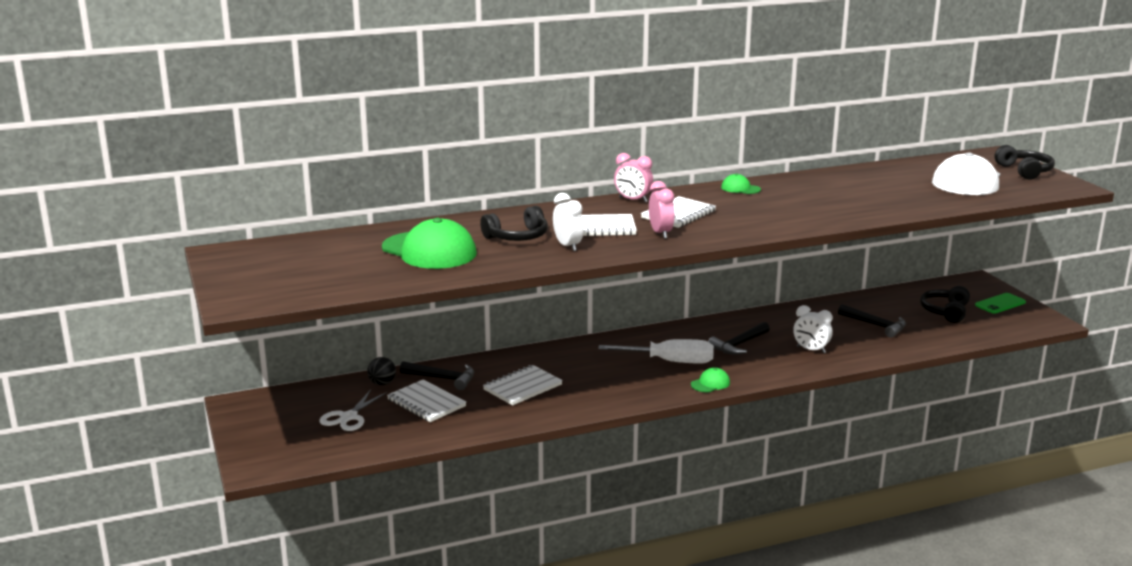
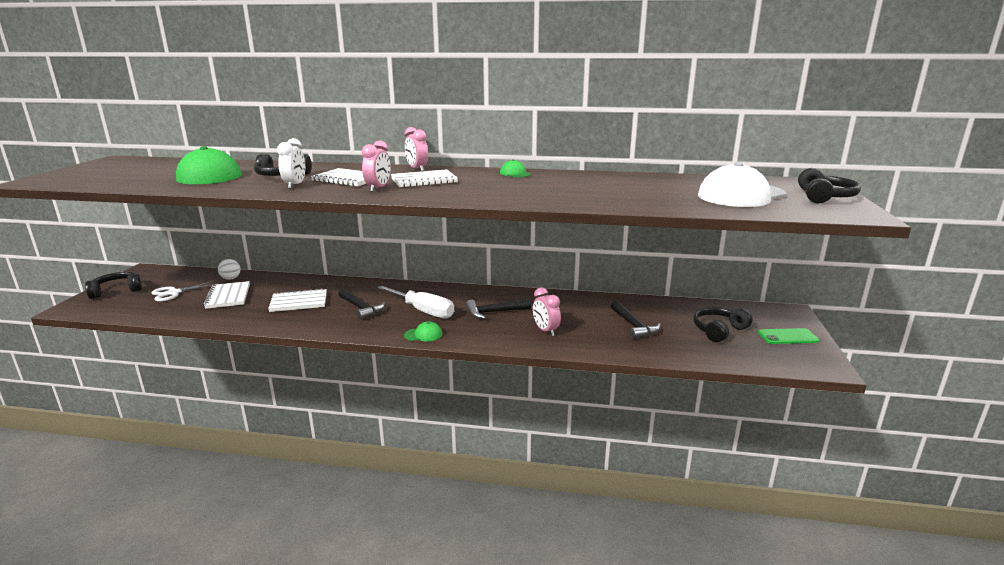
camera: 30 degrees right, 0 degrees up
black ball [367,357,396,385] -> white ball [218,259,241,280]
black hammer [400,361,474,390] -> black hammer moved to [338,288,385,320]
white clock [793,305,833,353] -> pink clock [533,287,561,336]
none -> black headphones [85,272,142,299]

